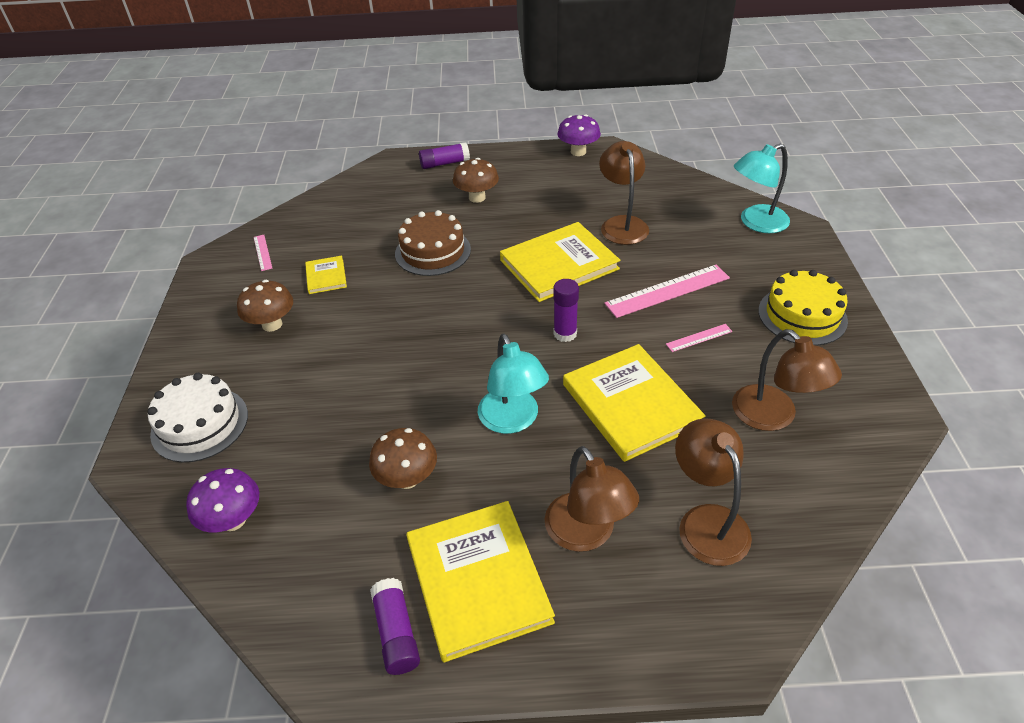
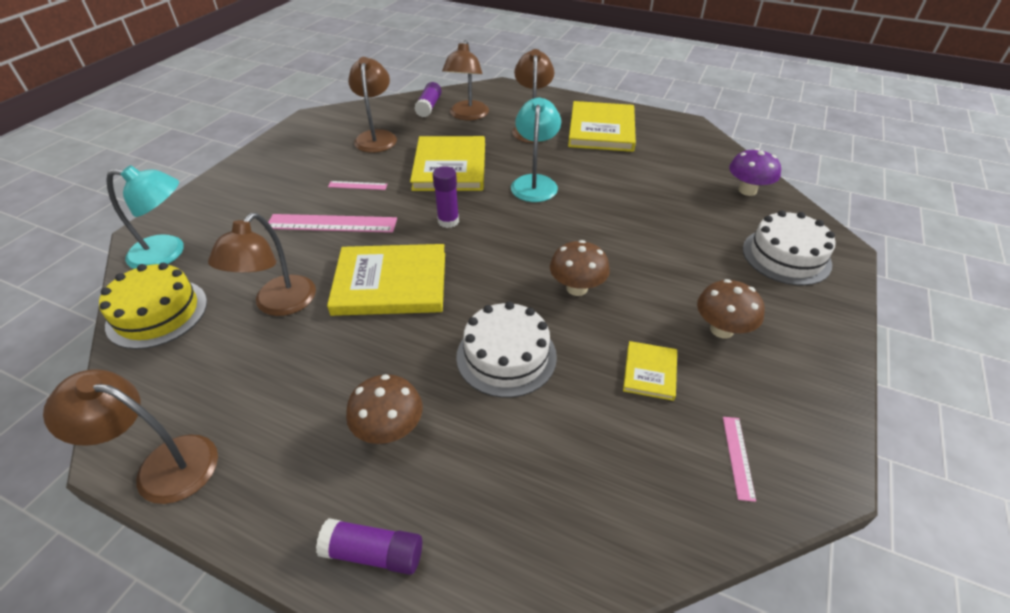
camera: 155 degrees left, 0 degrees up
brown mushroom [369,428,437,489] -> brown mushroom moved to [550,240,610,296]
purple glue stick [370,578,420,675] -> purple glue stick moved to [414,82,442,117]
brown cake [395,210,471,276] -> white cake [456,302,557,398]
purple mushroom [557,114,601,156] -> brown lamp [43,369,218,504]
yellow cake [758,270,848,346] -> yellow cake moved to [99,263,207,349]

